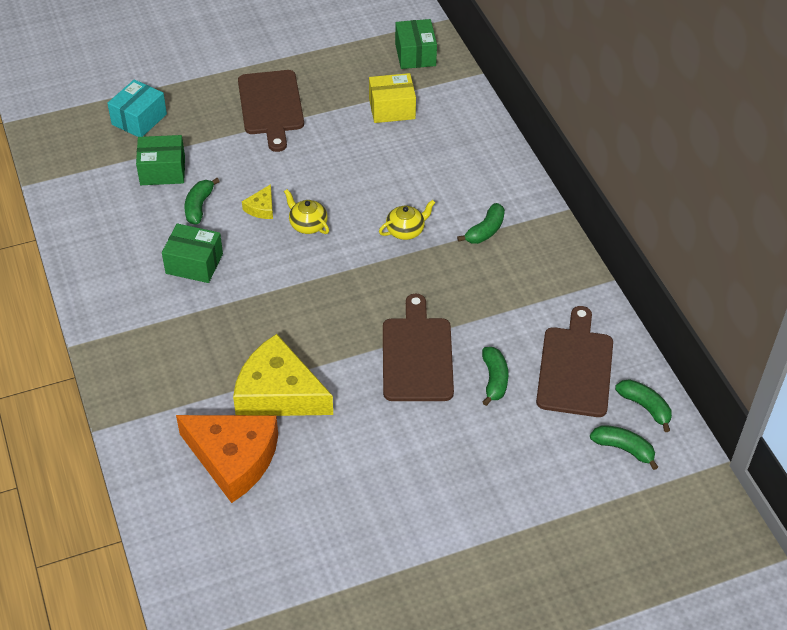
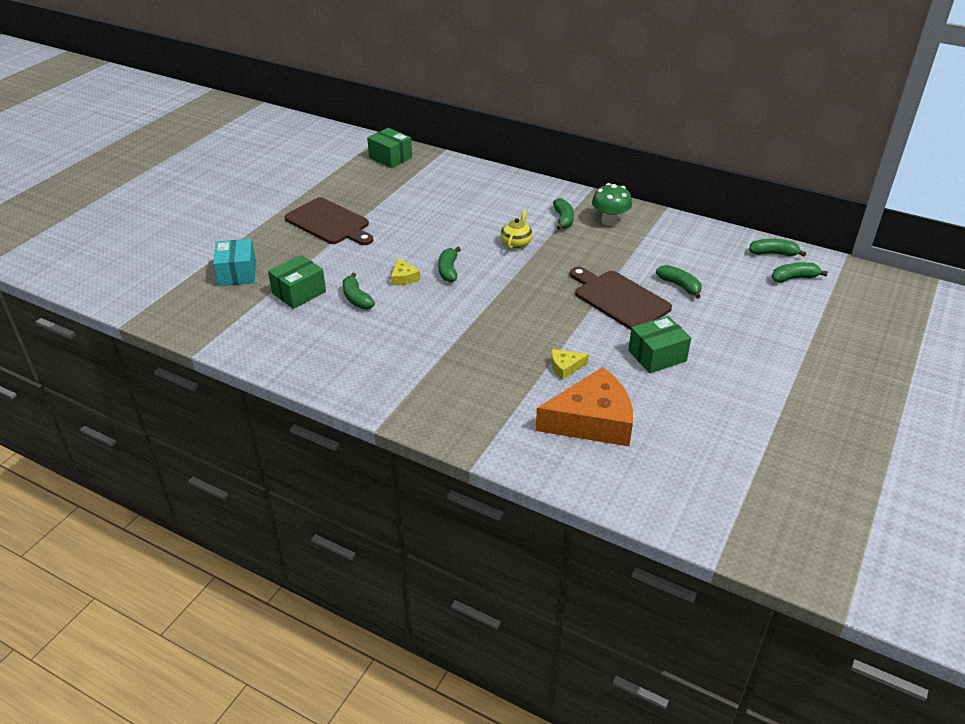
camera: 40 degrees left, 10 degrees down
green box [162,223,223,283] -> green box moved to [628,316,691,373]
yellow cheese [233,334,333,416] -> yellow cheese [551,349,589,380], size x0.43
yellow teapot [284,189,329,234] -> green banana [438,247,461,283]
yellow box [369,73,416,123] -> none
brown cutting board [536,306,613,417] -> none
none -> green mushroom [592,183,632,226]

